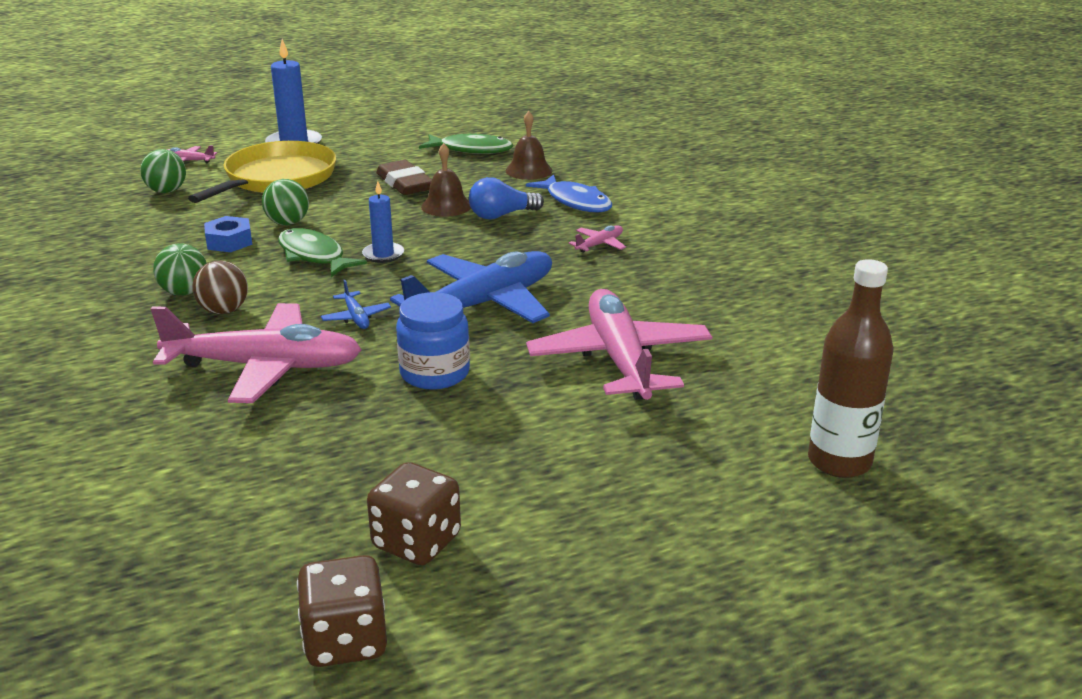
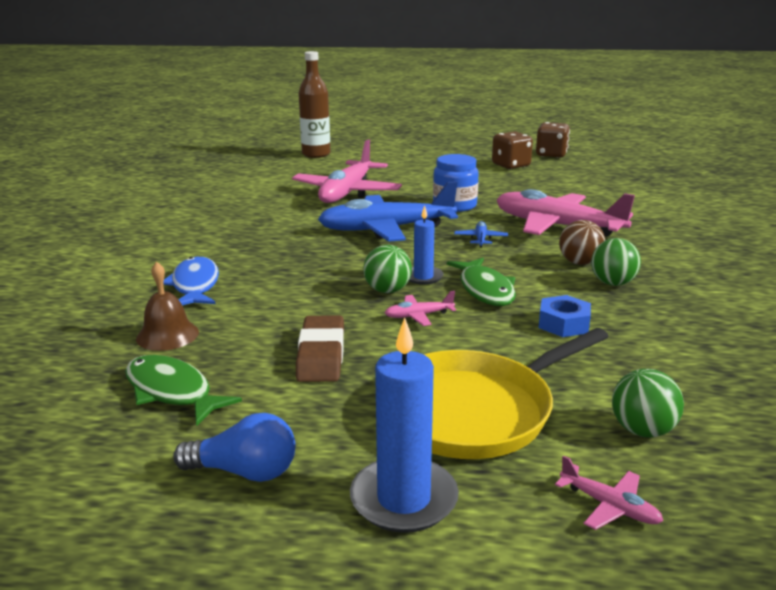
camera: 150 degrees left, 5 degrees down
green ball [262,179,309,225] -> green ball moved to [363,245,412,293]
brown bell [421,143,471,217] -> none
blue light bulb [469,177,544,220] -> blue light bulb moved to [173,413,295,482]
pink plane [569,225,626,253] -> pink plane moved to [385,291,456,326]

